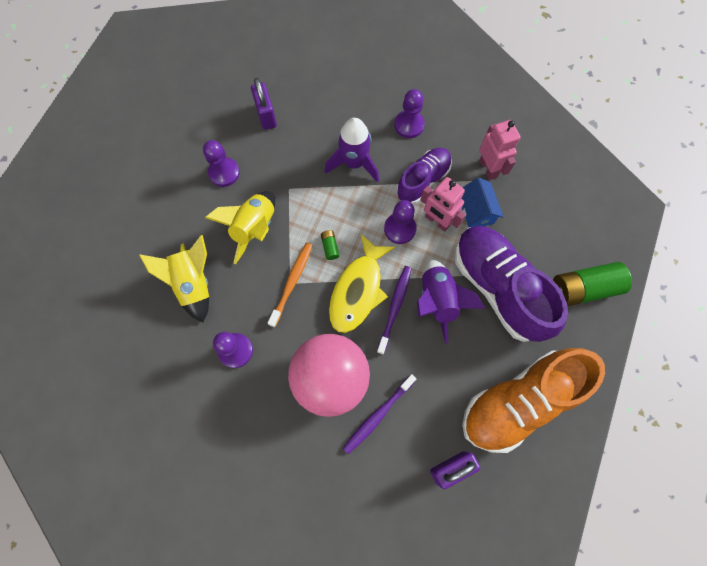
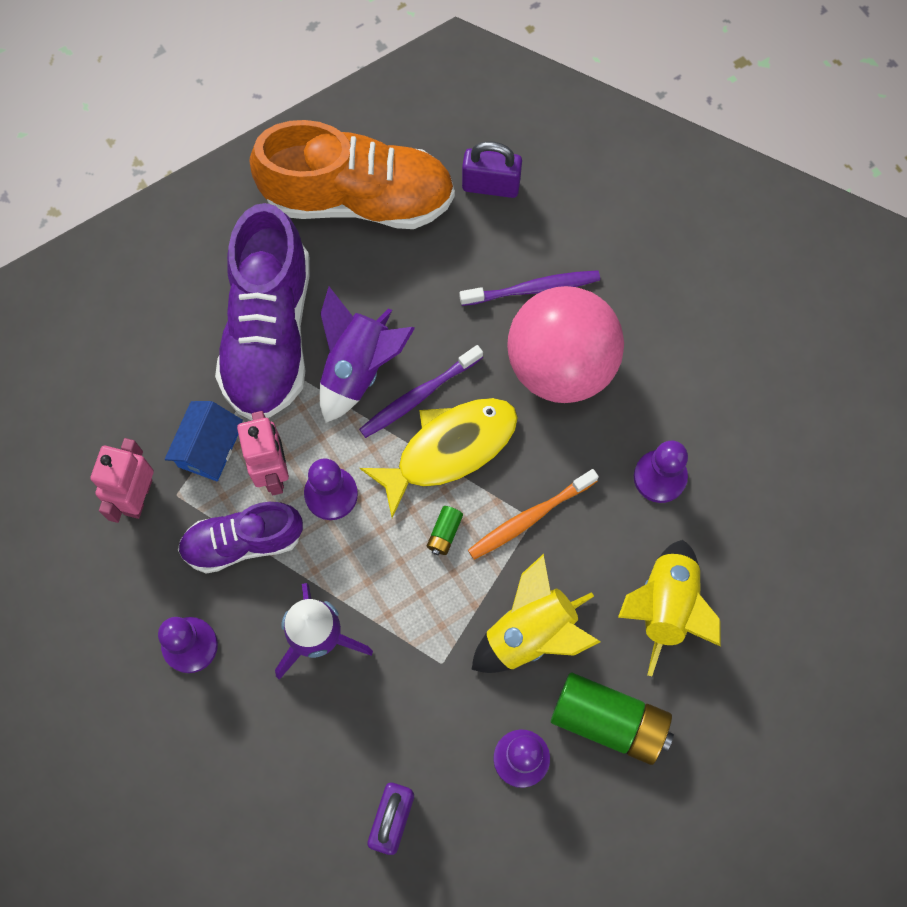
camera: 145 degrees left, 0 degrees up
green battery [553,262,632,306] -> green battery moved to [551,673,674,765]

